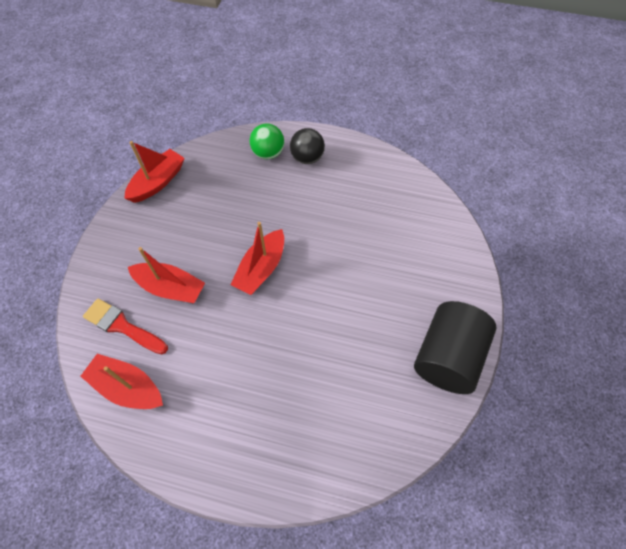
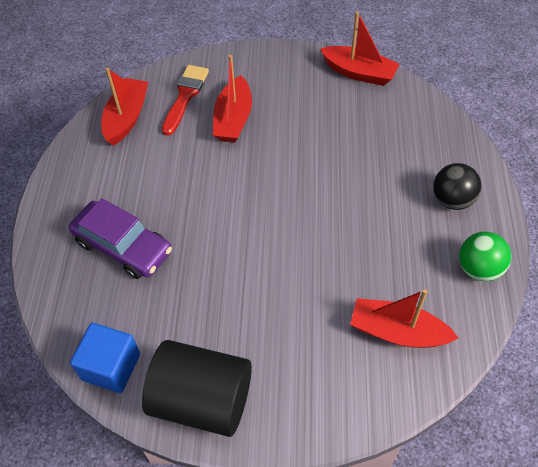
camera: 80 degrees right, 5 degrees down
red boat [230,222,284,295] -> red boat moved to [350,289,458,348]
green ball [250,123,284,159] -> green ball moved to [459,232,511,281]
none -> purple car [69,198,172,279]
none -> blue cube [70,323,140,393]

